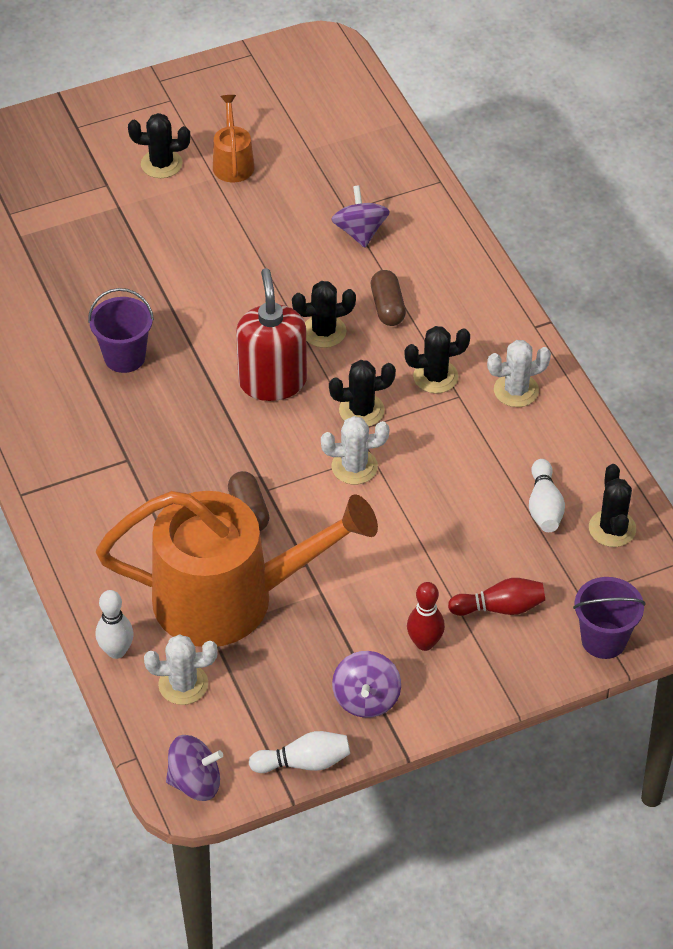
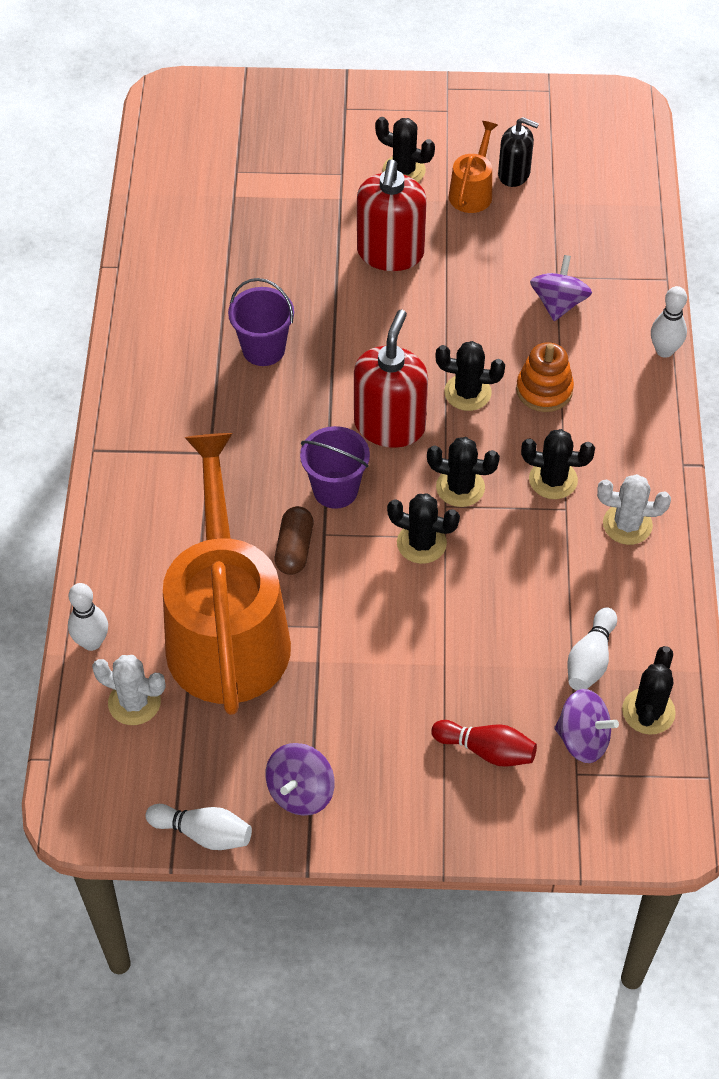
camera: 25 degrees right, 5 degrees up
orange watering can [96,491,378,647] -> orange watering can turned 120 degrees counterclockwise [163,433,291,715]
purple spinning top [166,735,223,801] -> purple spinning top moved to [554,689,619,763]
white cactus [321,416,389,485] -> black cactus [387,493,460,564]
brown capsule [371,270,406,326] -> orange stacking toy [516,342,574,412]
red bowling pin [407,582,445,651] -> none
purple bucket [573,577,645,659] -> purple bucket moved to [300,426,370,509]
none -> red soap dispenser [357,159,427,271]
none -> black soap dispenser [498,117,539,187]
none -> white bowling pin [651,286,687,358]

